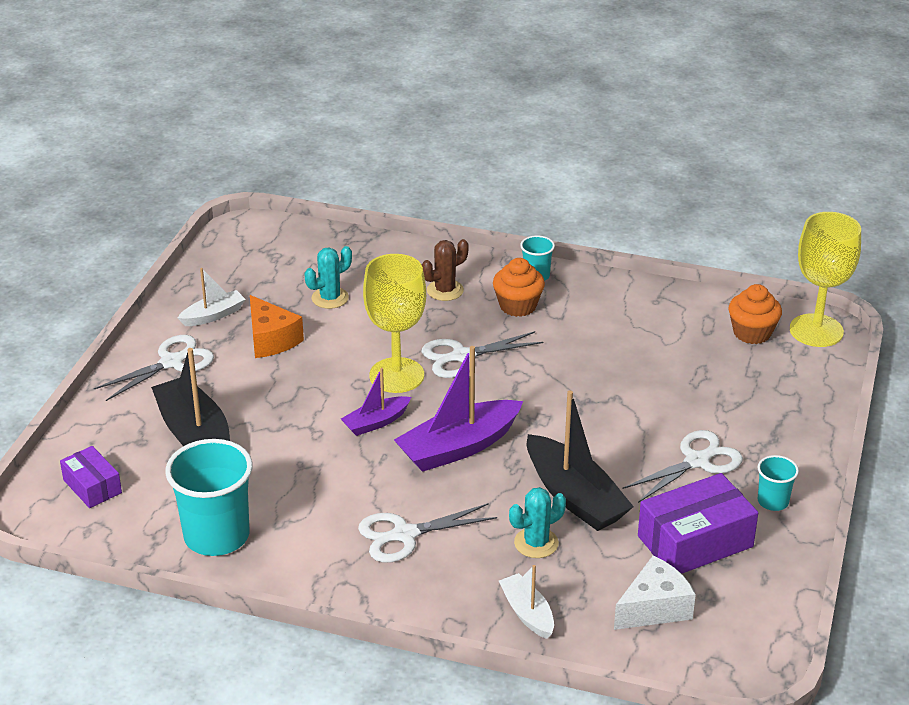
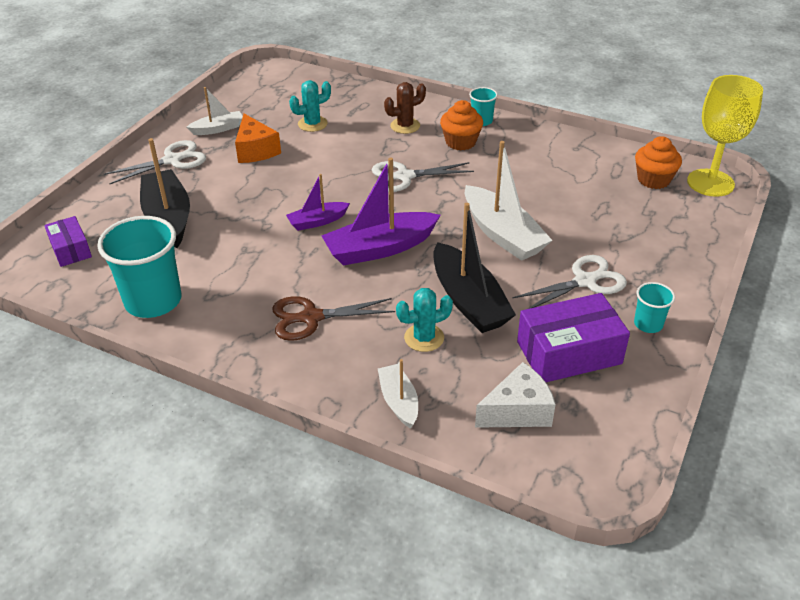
camera: 10 degrees right, 5 degrees up
white scissors [358,503,497,563] -> brown scissors [272,296,395,341]
yellow goblet [363,254,426,393] -> none
none -> white boat [465,141,553,261]

